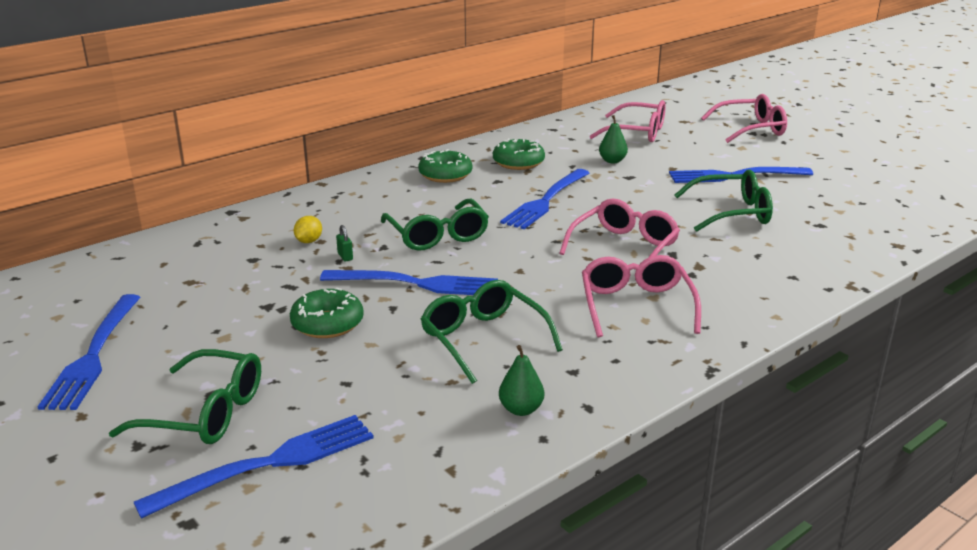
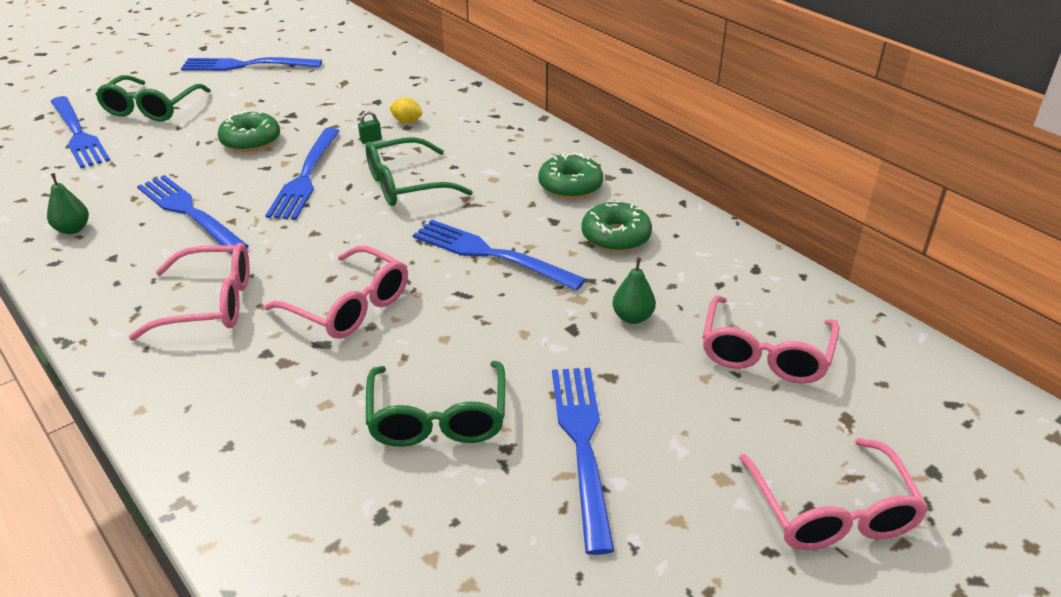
camera: 90 degrees right, 10 degrees up
green glasses [421,280,563,384] -> blue fork [137,175,248,254]

